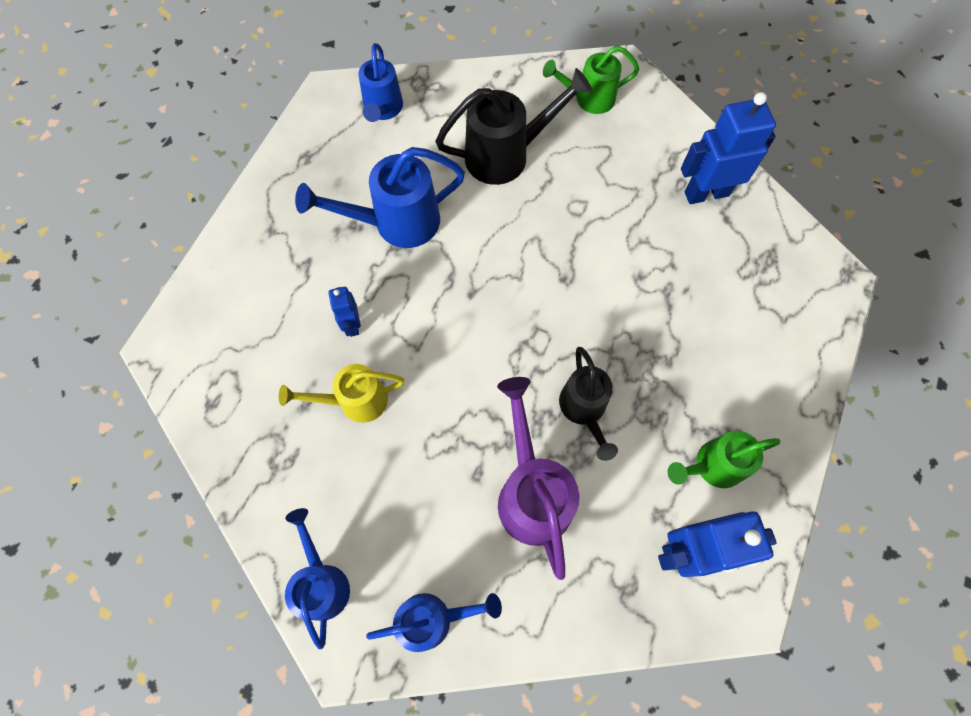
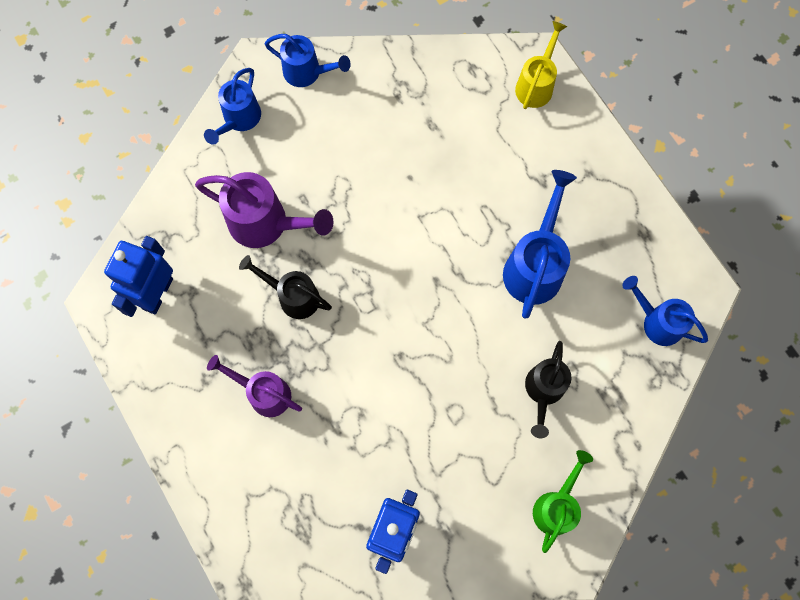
camera: 125 degrees right, 5 degrees up
yellow watering can [279,364,404,423] -> yellow watering can moved to [515,21,567,109]
blue robot [328,287,361,337] -> none
black watering can [435,68,592,185] -> black watering can [525,341,571,438], size x0.66
green watering can [667,431,780,488] -> none
none -> purple watering can [207,355,302,417]

